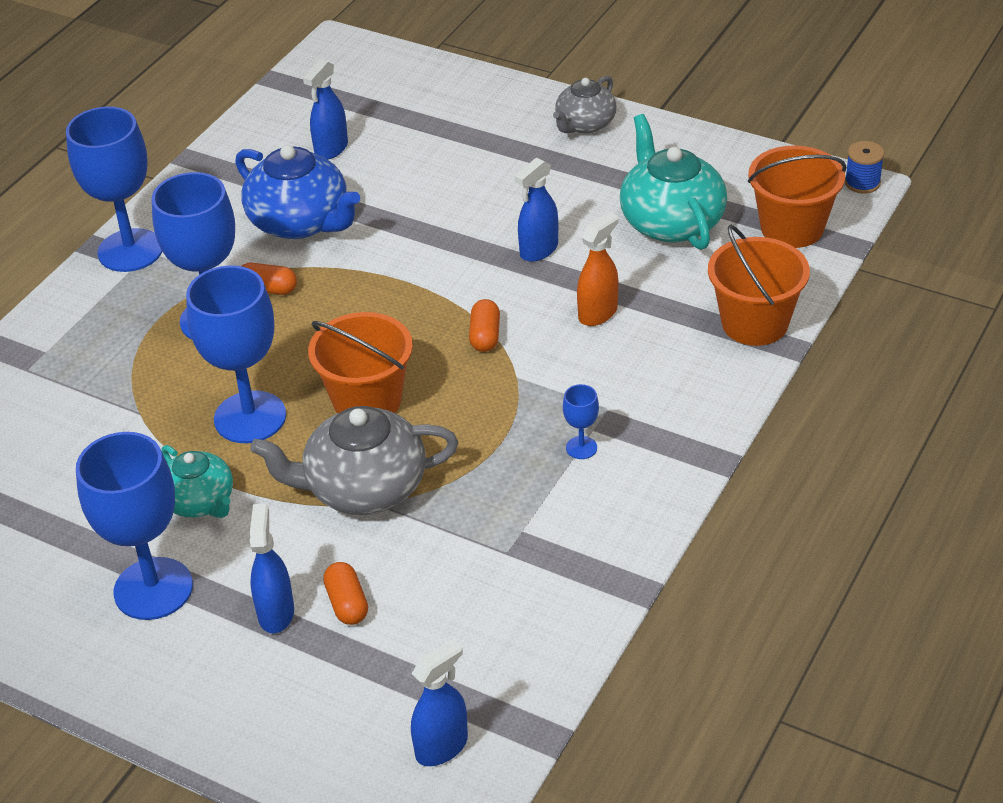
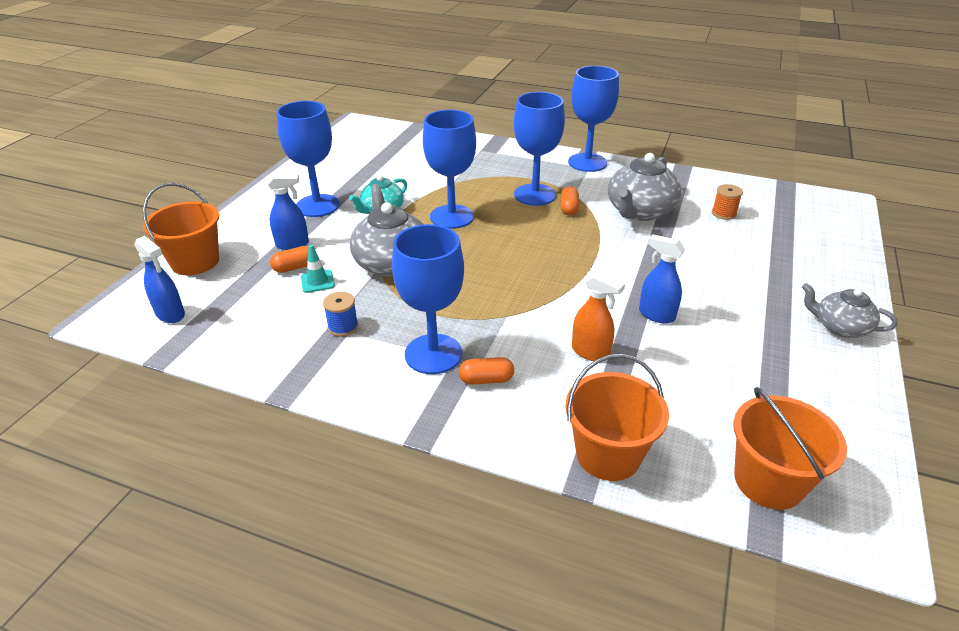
camera: 80 degrees right, 5 degrees down
blue teapot [235,145,360,239] -> grey teapot [608,153,681,221]
blue spray bottle [303,60,348,160] -> orange spool [712,184,743,220]
orange bucket [308,312,413,413] -> orange bucket moved to [143,183,219,275]
orange capsule [469,299,500,352] -> orange capsule moved to [459,357,514,385]
blue goblet [563,384,599,459] -> blue goblet [392,224,464,374], size x2.36
turquoise teapot [620,114,727,250] -> none
blue spool [845,141,884,194] -> blue spool moved to [323,292,358,337]
none -> turquoise traffic cone [301,245,335,293]

